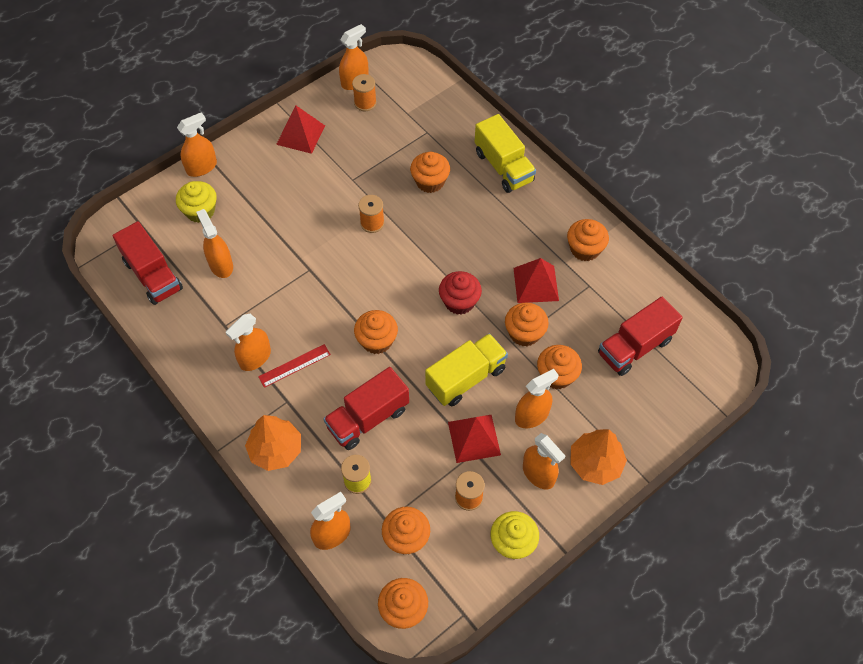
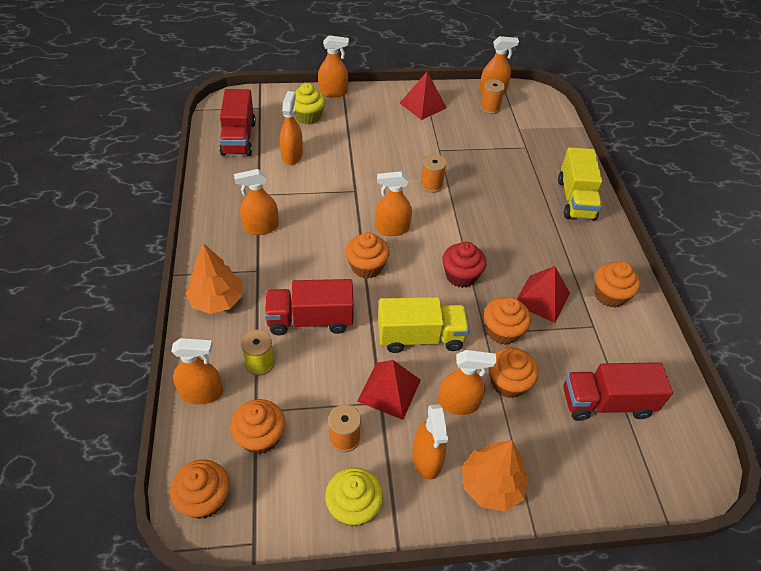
camera: 30 degrees right, 10 degrees down
red ruler [258,344,331,388] -> none
orange cupcake [410,152,450,193] -> none
none -> orange spray bottle [375,171,412,236]

